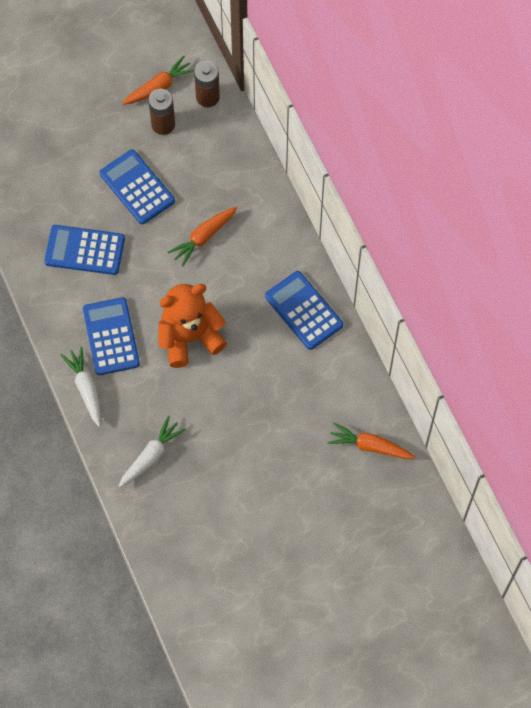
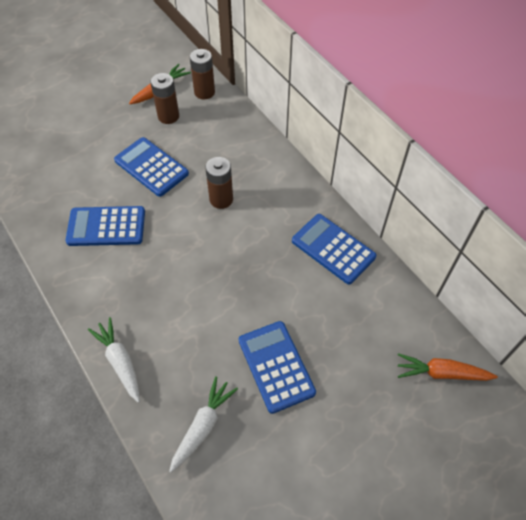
camera: 10 degrees left, 10 degrees down
blue calculator [83,297,140,375] -> blue calculator moved to [239,321,316,414]
orange teddy bear [158,284,227,368] -> none
orange carrot [168,207,237,267] -> brown battery [205,157,233,209]

